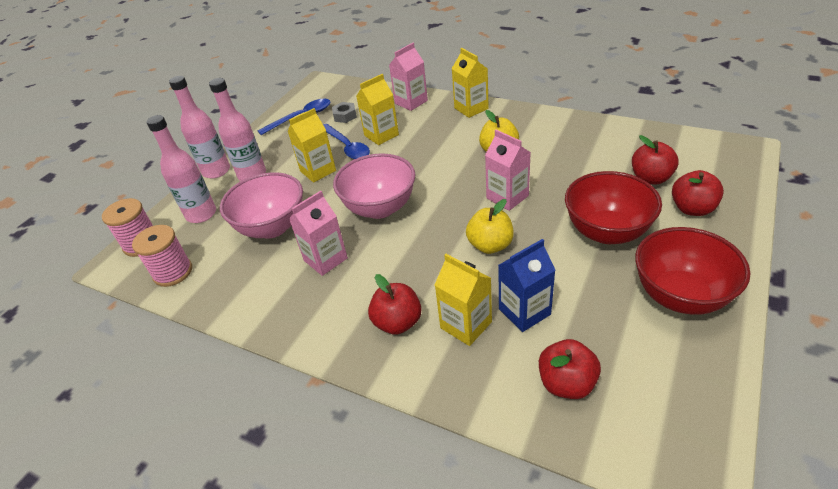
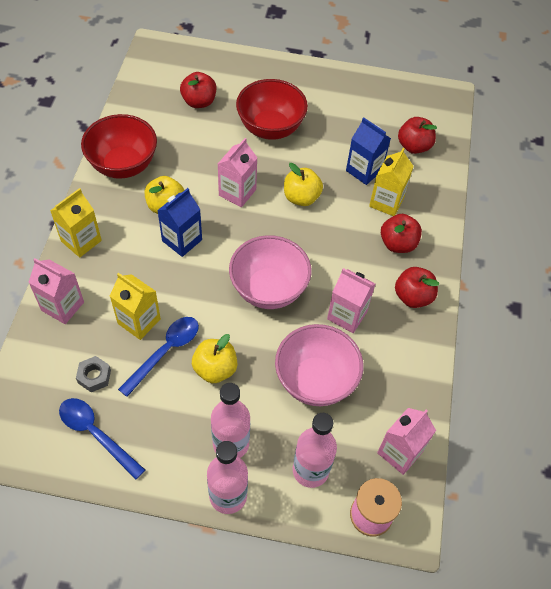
camera: 115 degrees left, 15 degrees up
pink spool [132,225,192,287] -> pink carton [377,408,436,475]
yellow carton [288,108,336,183] -> yellow apple [192,334,237,383]
red bowl [635,227,750,315] -> red bowl moved to [81,114,157,179]
red apple [672,170,724,216] -> red apple moved to [395,267,439,308]
none -> blue carton [157,188,202,257]

